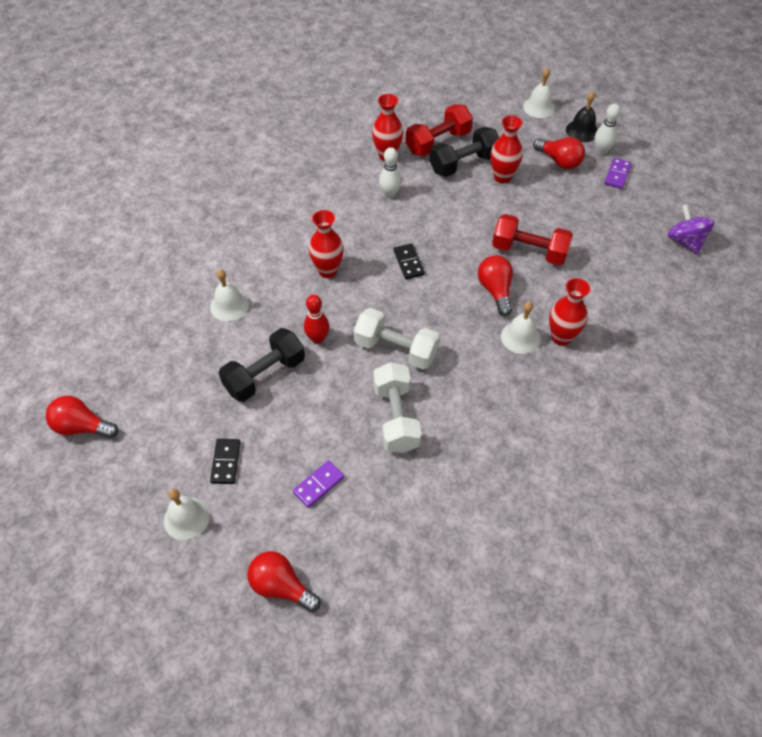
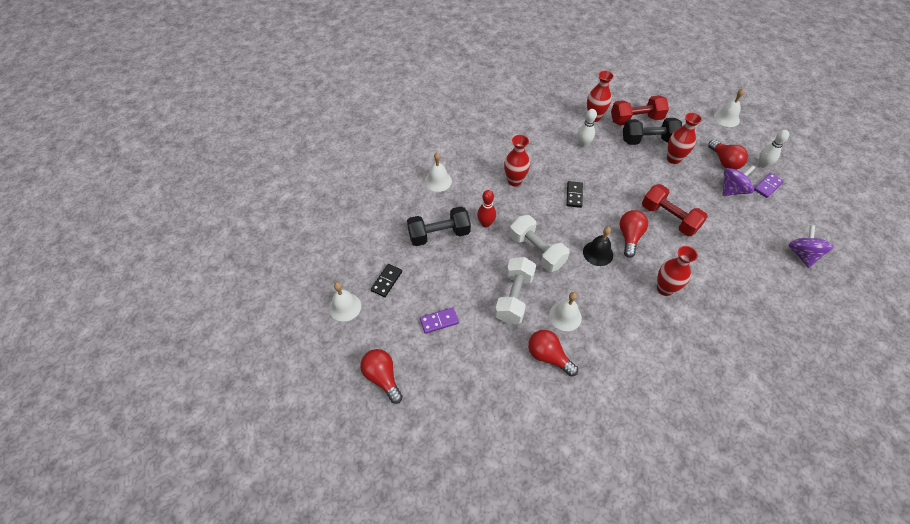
camera: 25 degrees right, 0 degrees up
red light bulb [46,396,118,438] -> red light bulb moved to [528,330,578,377]
white bell [501,302,541,354] -> white bell moved to [549,292,582,331]
black bell [566,91,598,142] -> black bell moved to [583,227,613,266]
none -> purple spinning top [722,165,755,196]

